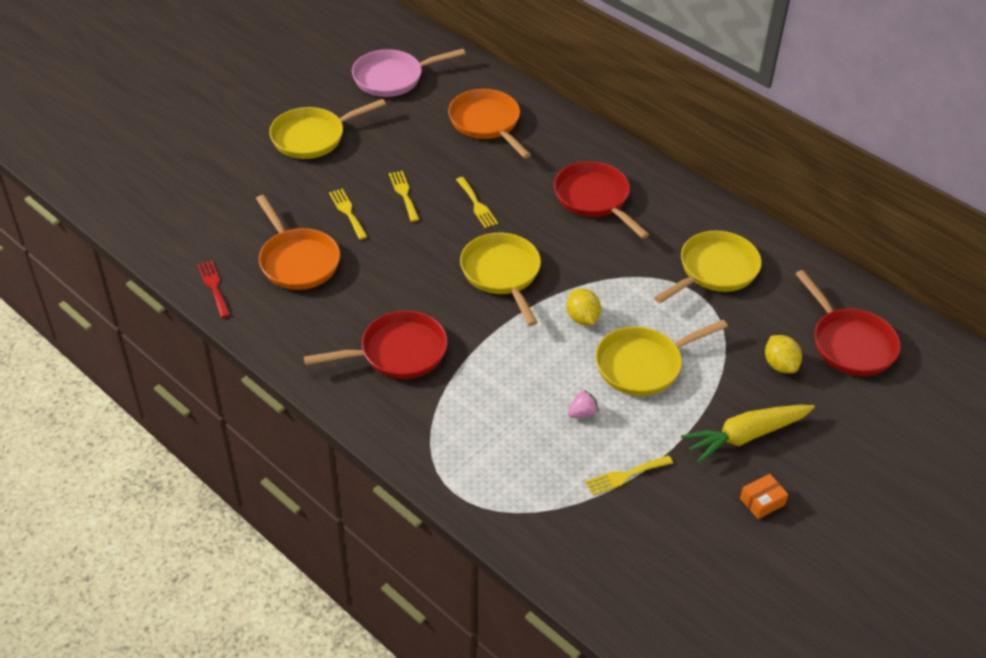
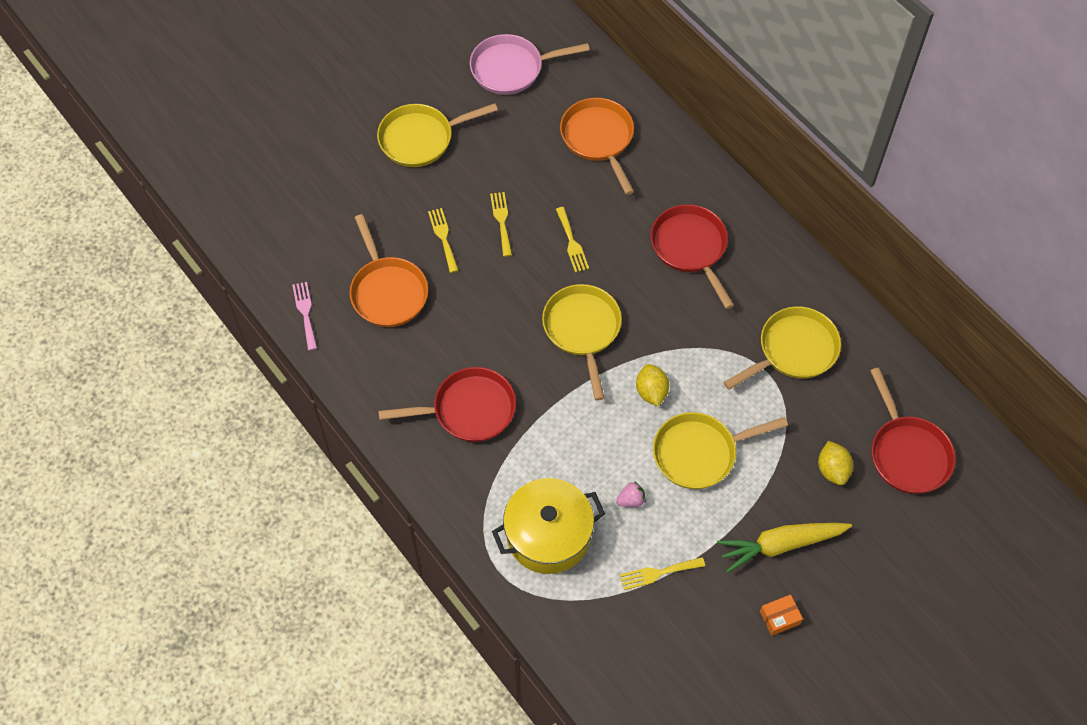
camera: 10 degrees right, 15 degrees up
red fork [197,260,230,318] -> pink fork [292,282,317,350]
none -> yellow pot [492,478,605,574]

